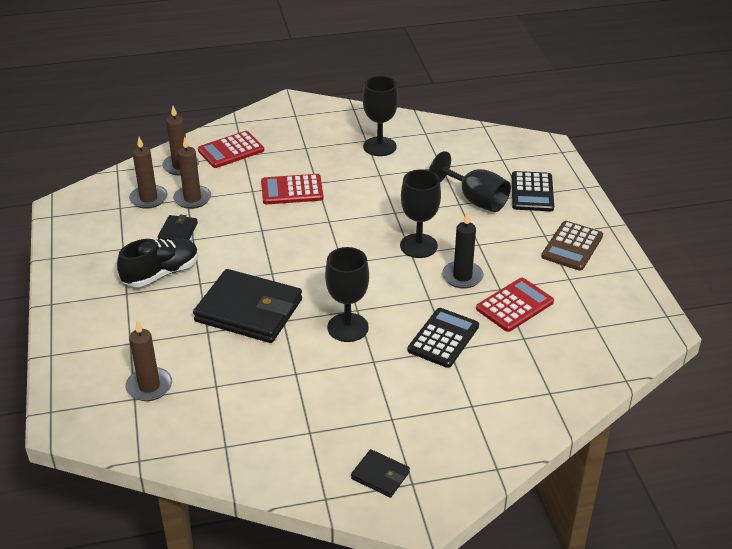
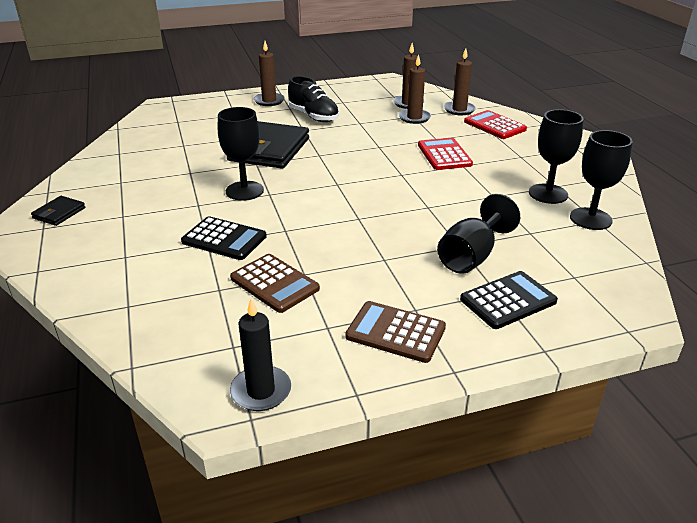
camera: 85 degrees right, 5 degrees down
brown candle [125,320,172,401] -> brown candle moved to [254,41,285,106]
black wallet [158,215,198,241] -> none
black goblet [400,169,441,258] -> black goblet moved to [570,130,633,230]
black candle [442,212,484,289] -> black candle moved to [230,299,291,411]
red calculator [476,278,554,332] -> brown calculator [230,254,320,313]
black calculator [512,171,554,211] -> black calculator turned 150 degrees clockwise [460,271,558,329]

